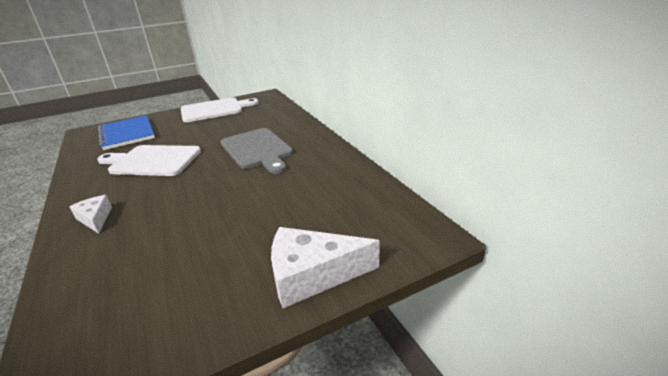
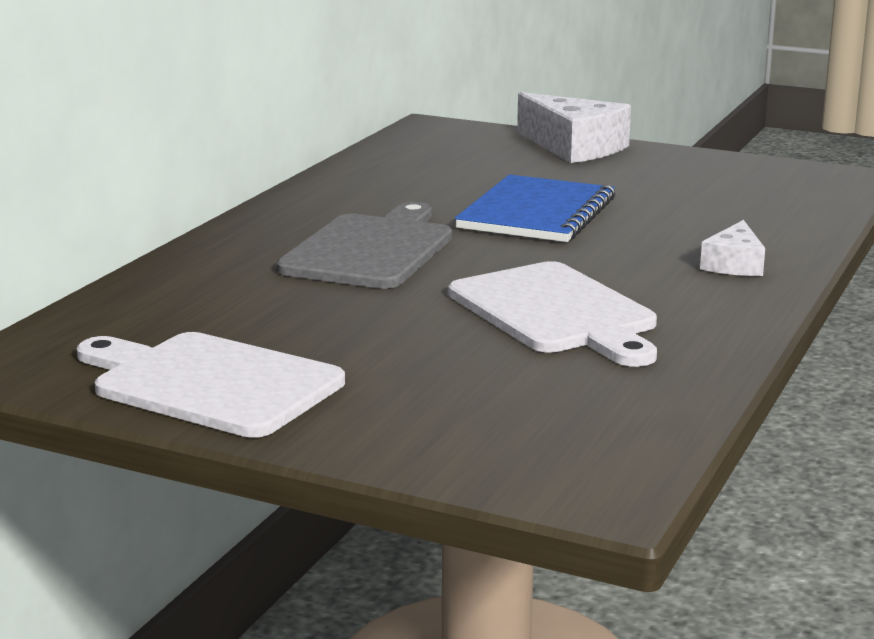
camera: 130 degrees left, 10 degrees down
blue notebook [98,115,155,150] -> blue notebook moved to [455,174,615,242]

